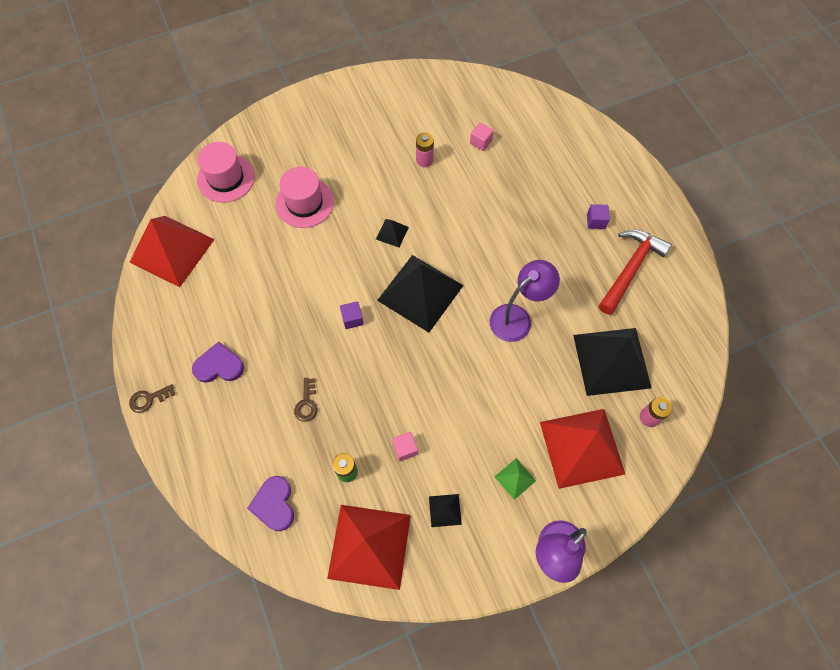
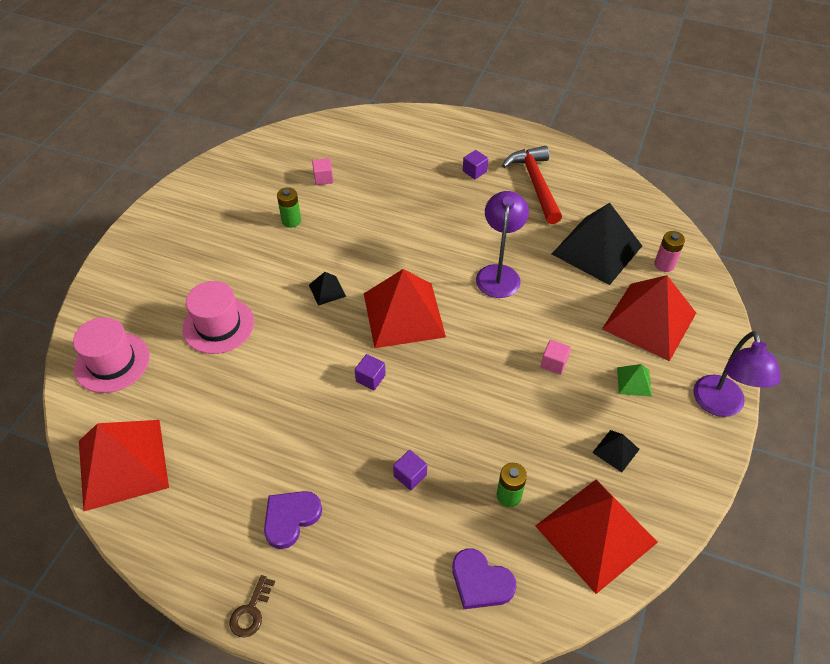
camera: 45 degrees left, 15 degrees down
brown key [294,378,318,422] -> purple cube [393,450,427,490]
black pyramid [377,255,464,333] -> red pyramid [364,269,446,348]
pink cube [392,432,418,461] -> pink cube moved to [541,340,571,375]
pink battery [416,132,434,167] -> green battery [277,187,301,228]

